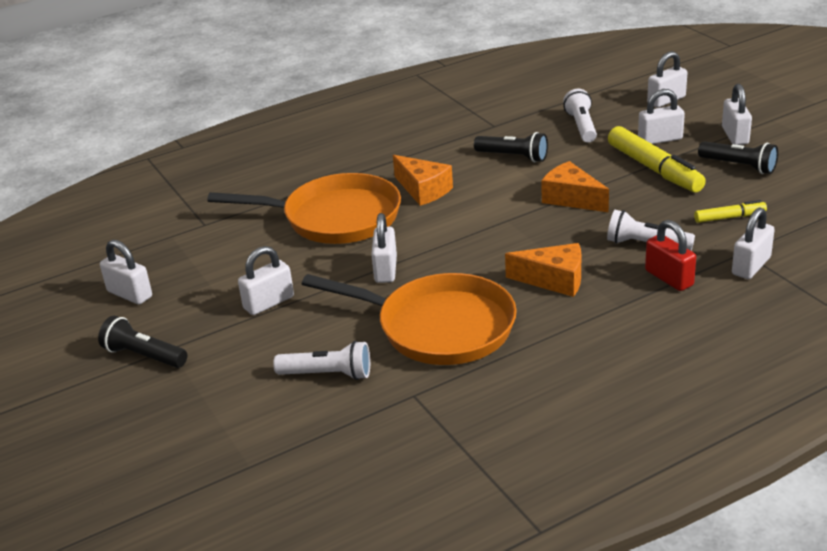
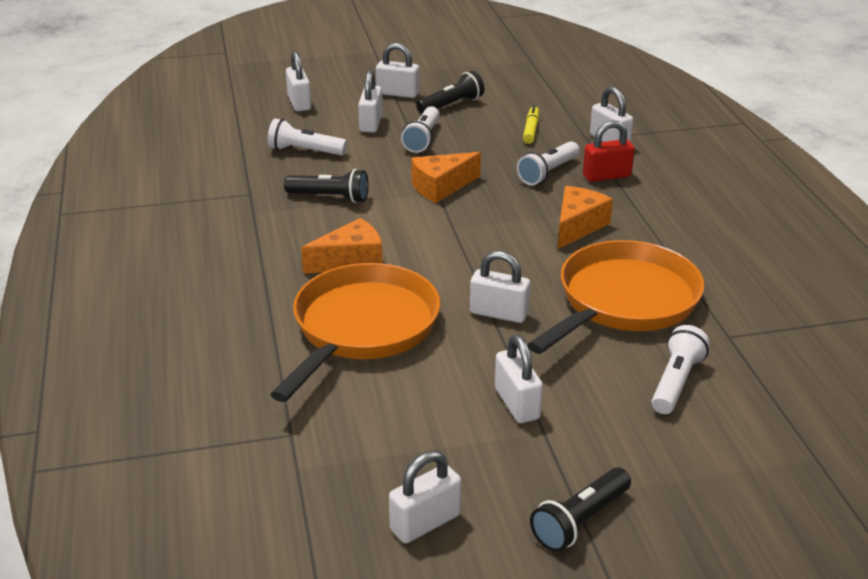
camera: 75 degrees left, 0 degrees up
black flashlight [474,132,548,162] -> black flashlight turned 60 degrees clockwise [284,169,369,203]
yellow marker [608,126,706,193] -> white flashlight [401,106,440,153]

